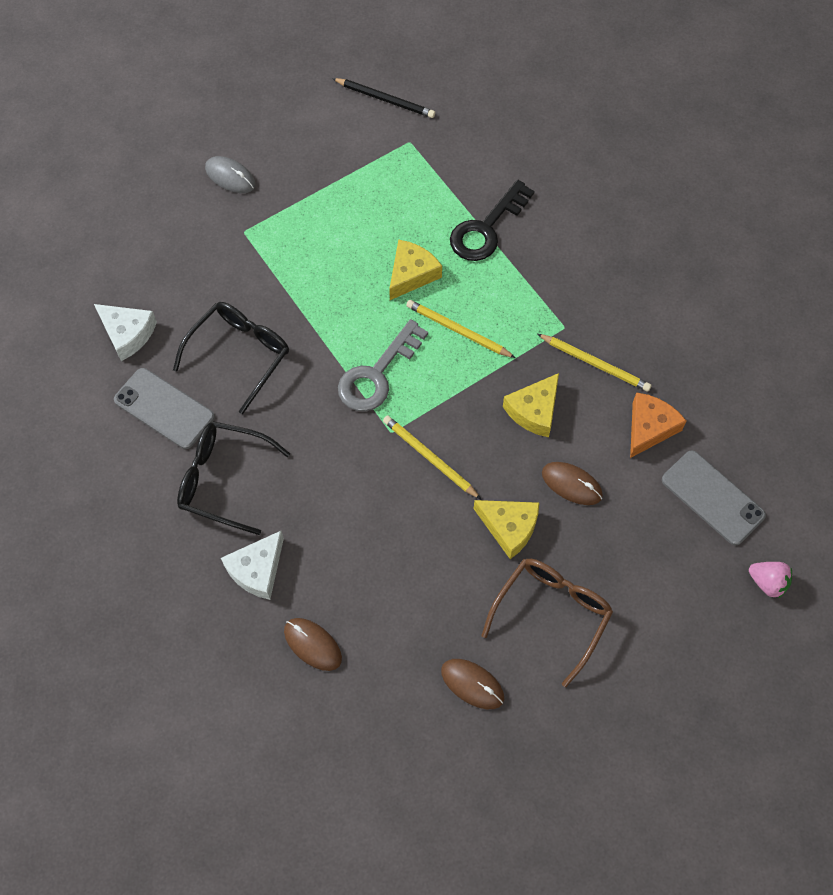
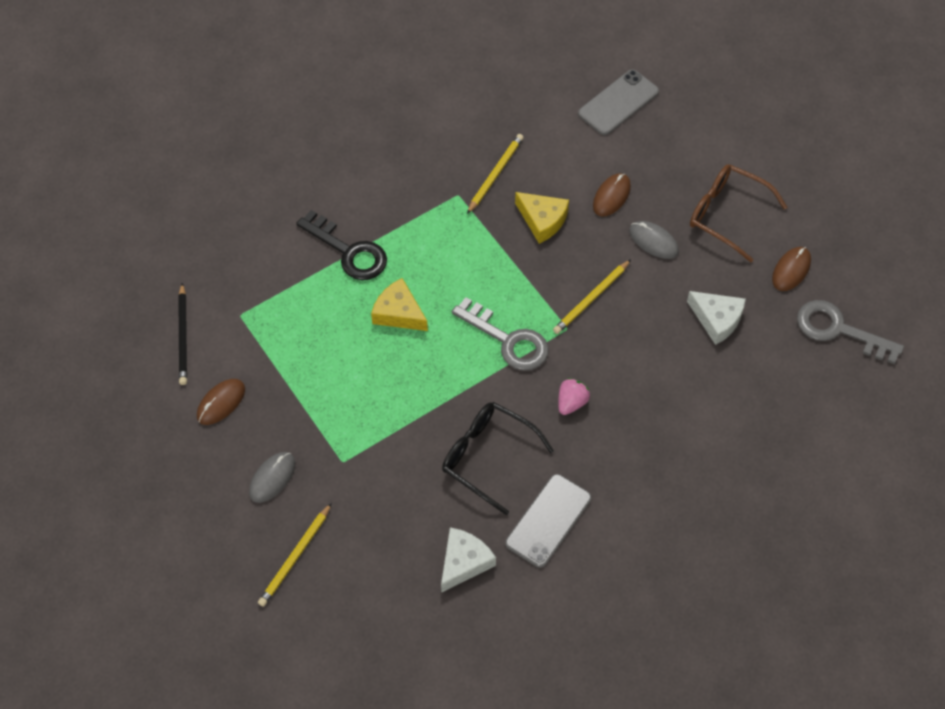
camera: 90 degrees left, 5 degrees down
black glasses [177,421,290,535] -> none
white cheese [221,531,284,600] -> white cheese moved to [687,291,746,345]
brown mouse [284,618,342,671] -> brown mouse moved to [197,379,245,425]
black pencil [332,78,435,118] -> black pencil turned 150 degrees clockwise [178,283,187,385]
yellow pencil [406,300,516,358] -> yellow pencil moved to [258,503,332,607]
yellow cheese [474,500,539,559] -> grey mouse [629,221,679,259]
orange cheese [630,392,686,458] -> none
pink strawberry [749,562,792,598] -> pink strawberry moved to [558,378,590,415]
none -> grey key [797,300,904,364]

